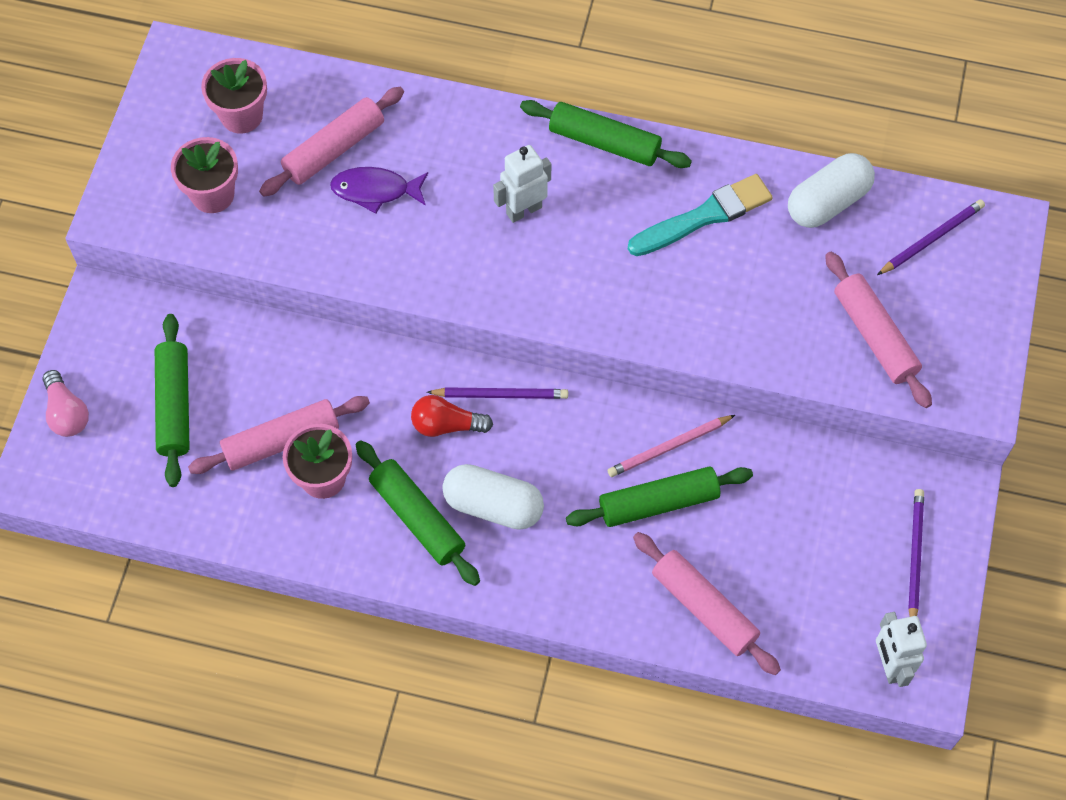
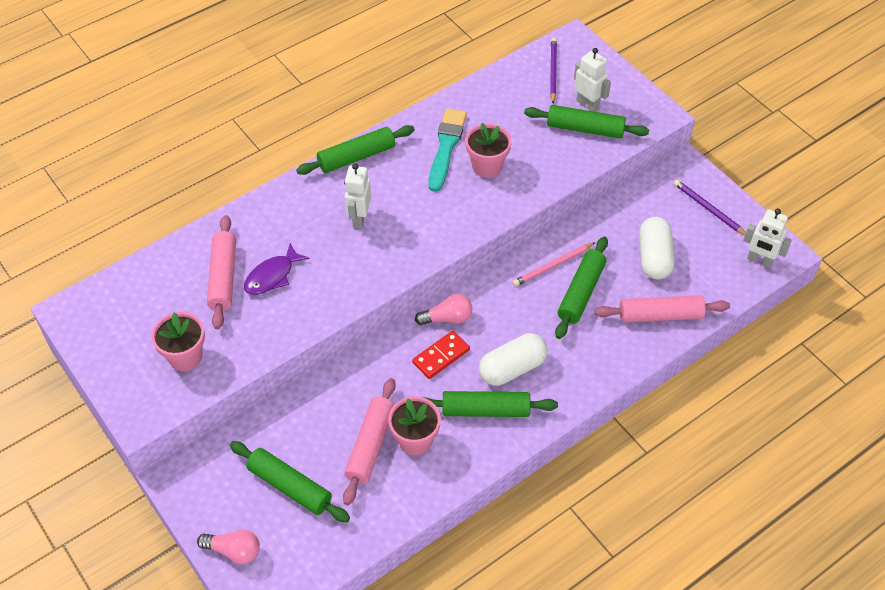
camera: 50 degrees left, 10 degrees down
pink flower pot [201,58,267,134] -> pink flower pot moved to [465,123,512,178]
red light bulb [411,395,493,437] -> red domino [412,331,470,379]
purple pencil [427,387,568,399] -> pink light bulb [415,294,472,325]
pink pencil [607,415,735,477] -> pink pencil turned 45 degrees clockwise [513,242,596,286]
white capsule [788,153,875,228] -> white capsule moved to [639,217,675,280]
pink rolling pin [825,252,932,408] -> green rolling pin [524,105,649,139]
none -> white robot [574,48,611,112]

